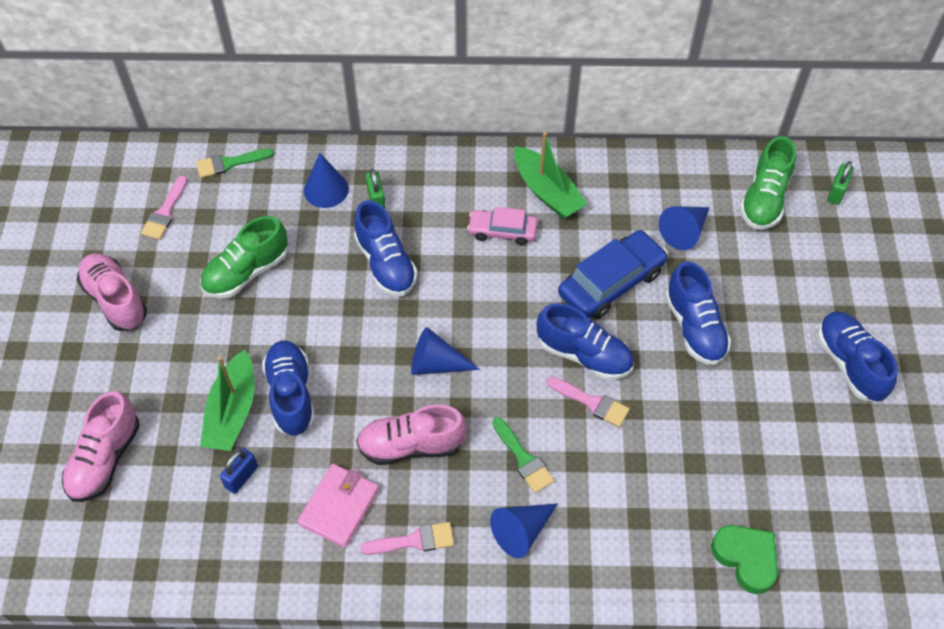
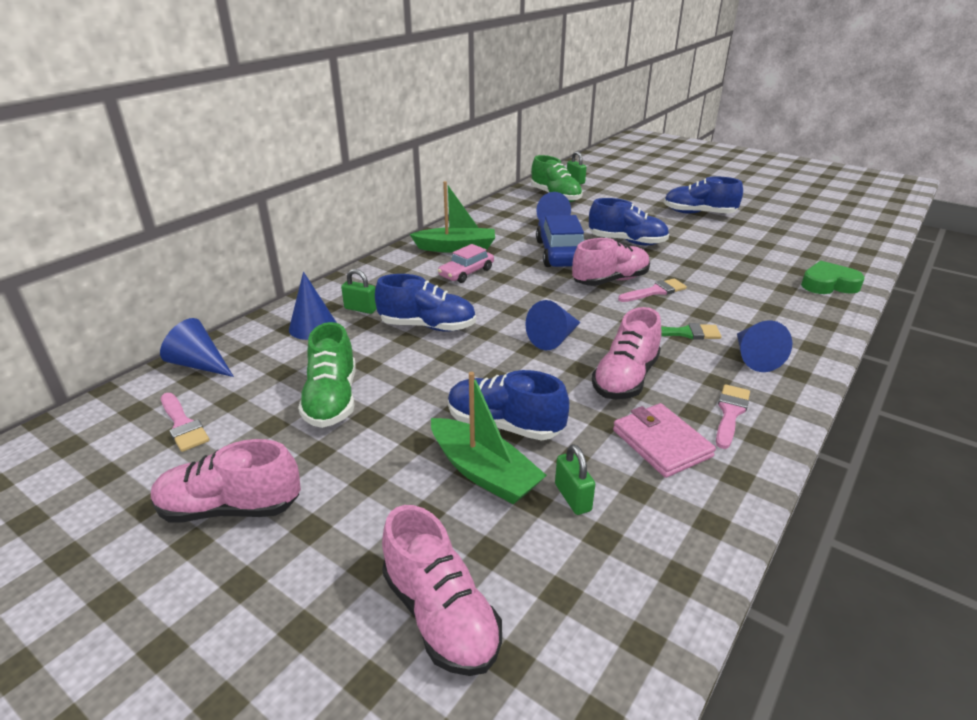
camera: 55 degrees left, 25 degrees down
green brush [196,148,274,178] -> blue cone [160,318,234,377]
blue padlock [220,448,258,494] -> green padlock [555,444,595,515]
blue shoe [536,303,634,380] -> pink shoe [572,238,650,286]

